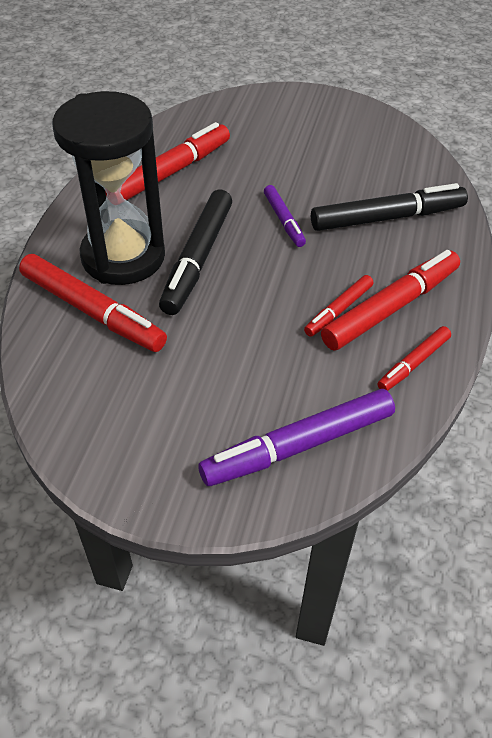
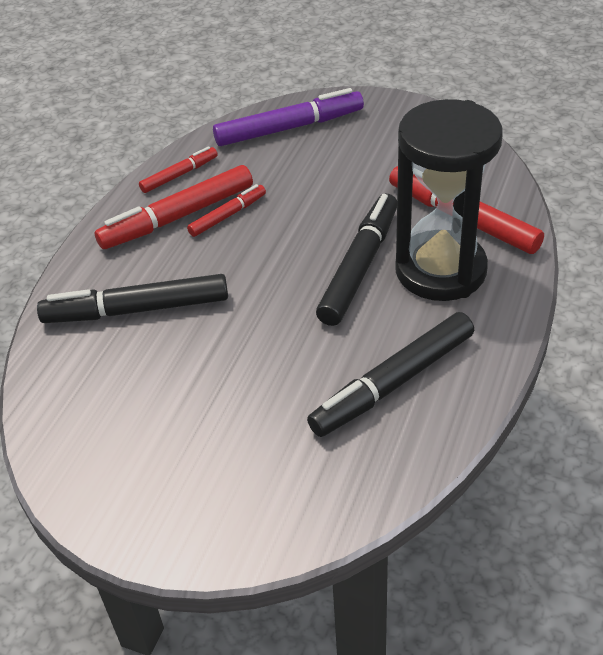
camera: 170 degrees left, 5 degrees down
red marker [105,122,230,200] -> black marker [307,312,474,437]
purple marker [264,185,306,247] -> none

